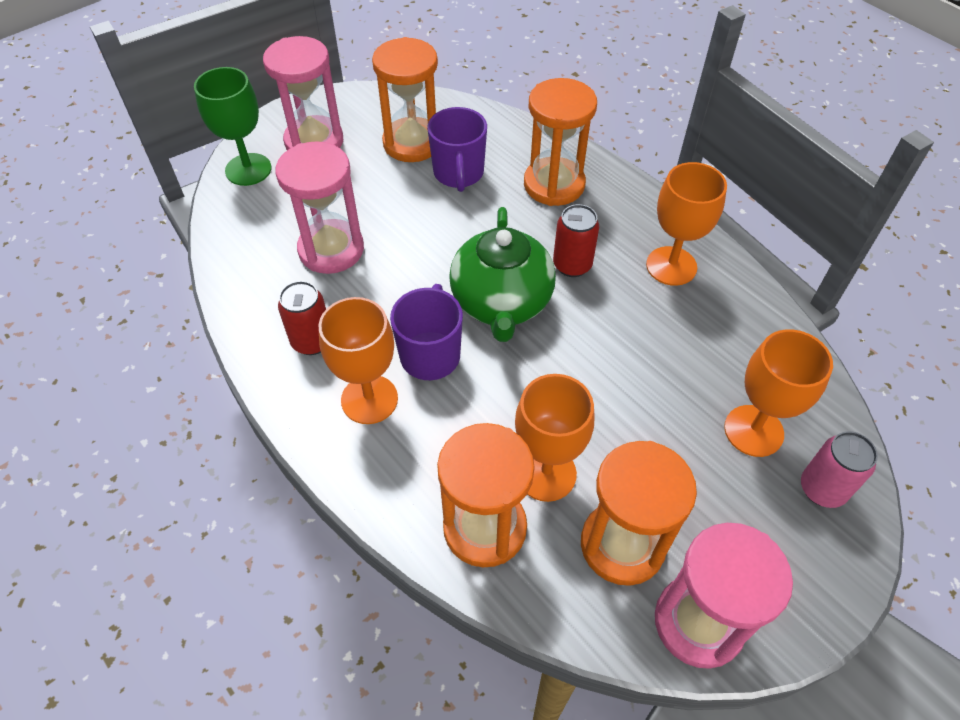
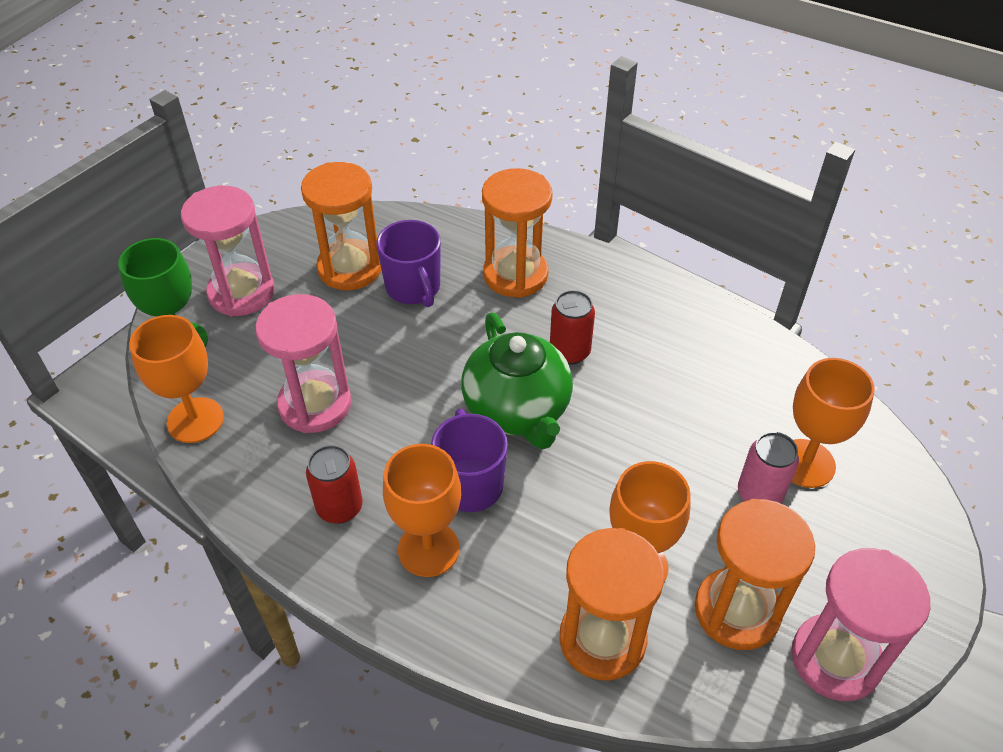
camera: 20 degrees left, 5 degrees down
orange goblet [646,162,727,286] -> orange goblet moved to [129,315,224,443]
pink can [801,431,878,508] -> pink can moved to [738,432,799,503]

